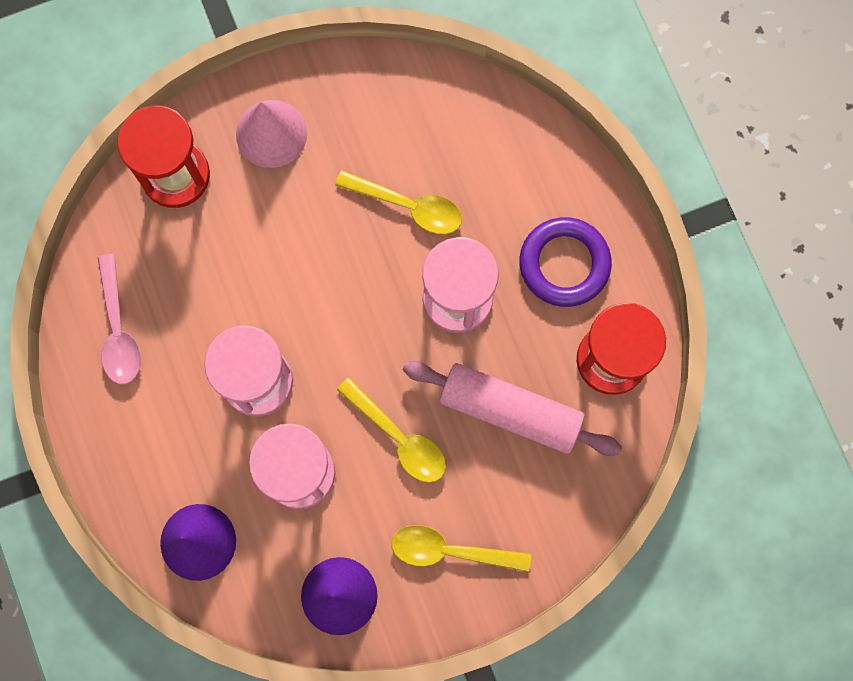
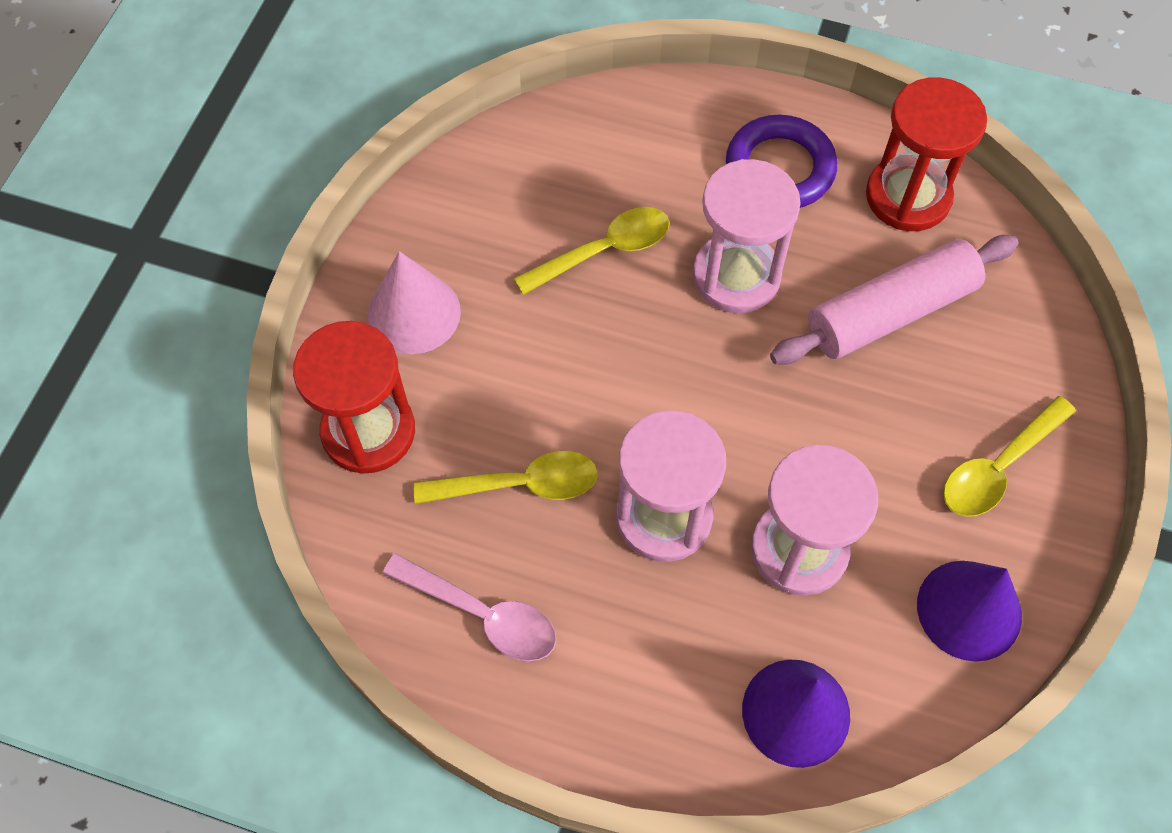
camera: 50 degrees left, 15 degrees down
yellow spoon [337,378,446,483] -> yellow spoon moved to [414,451,598,504]

